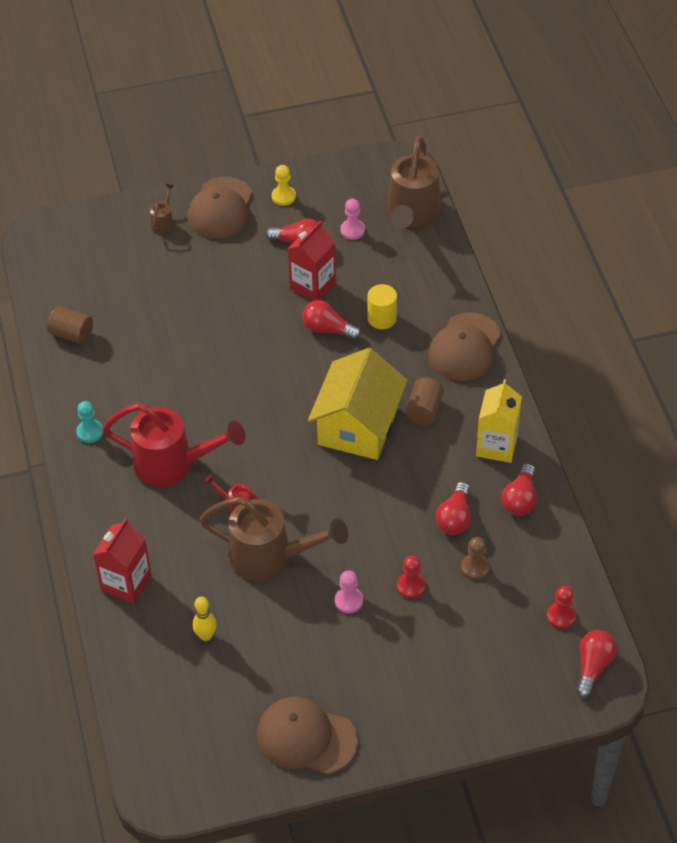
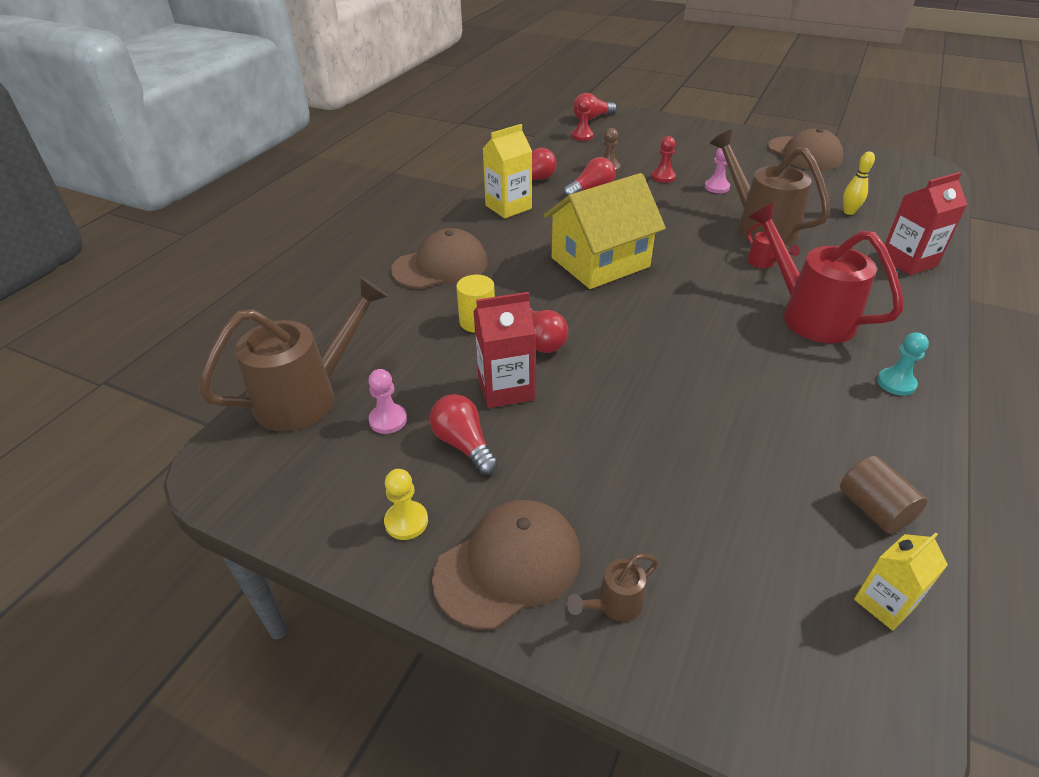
camera: 140 degrees left, 10 degrees down
brown cylinder [406,377,444,425] -> none
none -> yellow carton [854,532,948,631]

